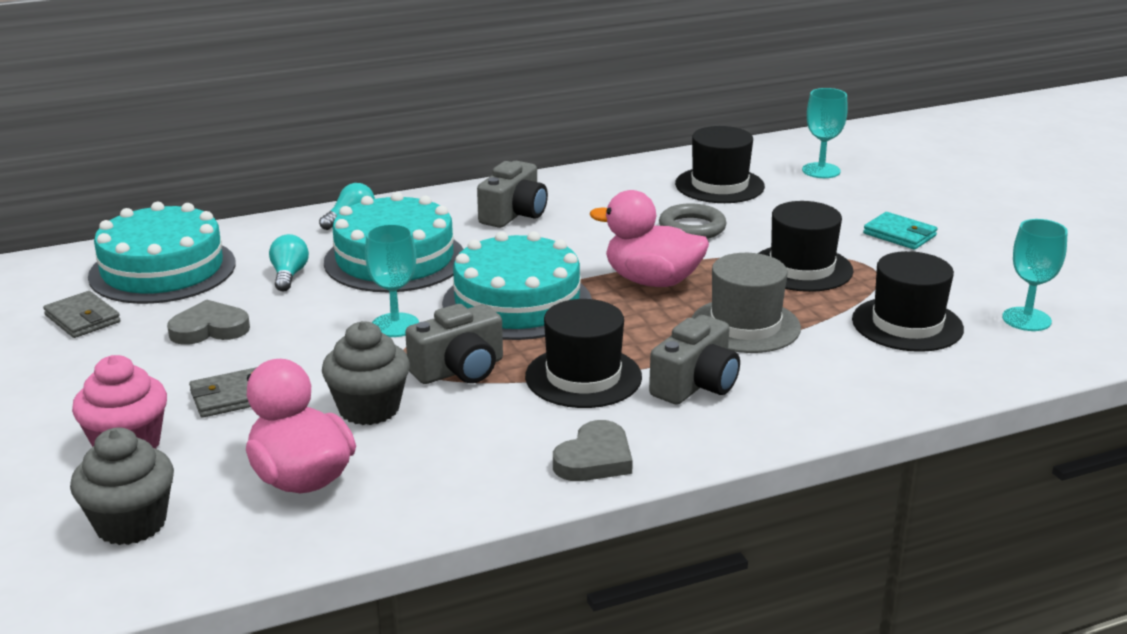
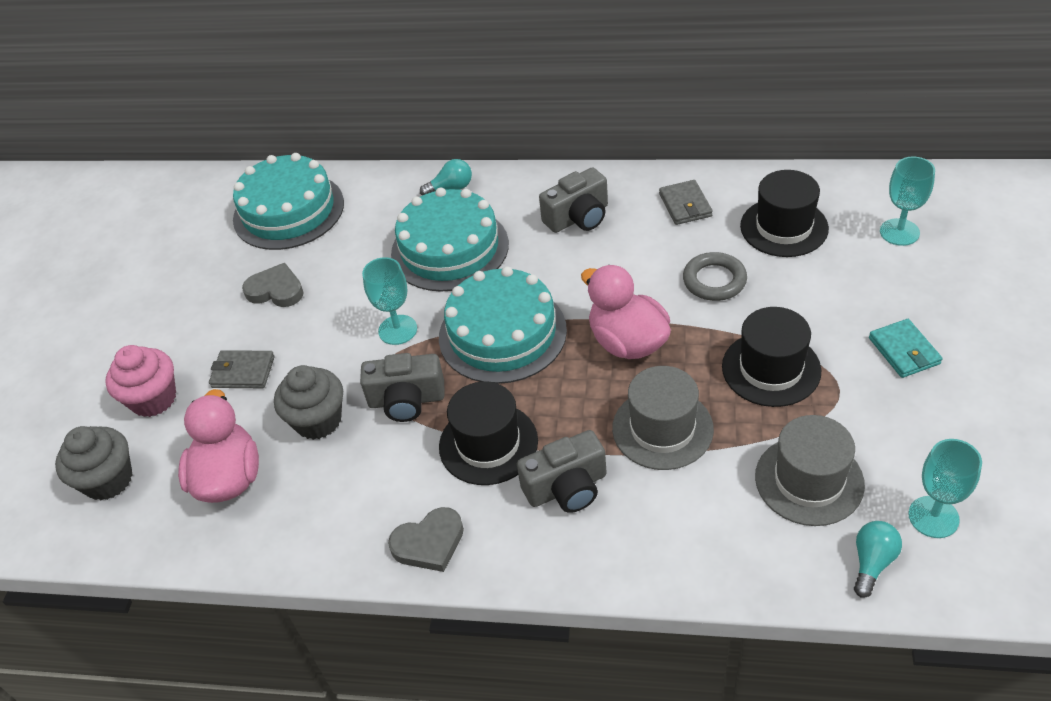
camera: 35 degrees right, 20 degrees up
grey wallet [43,291,121,338] -> grey wallet moved to [659,180,713,225]
turquoise light bulb [269,234,309,292] -> turquoise light bulb moved to [854,521,902,598]
black hat [852,251,964,352] -> grey hat [755,415,865,526]

